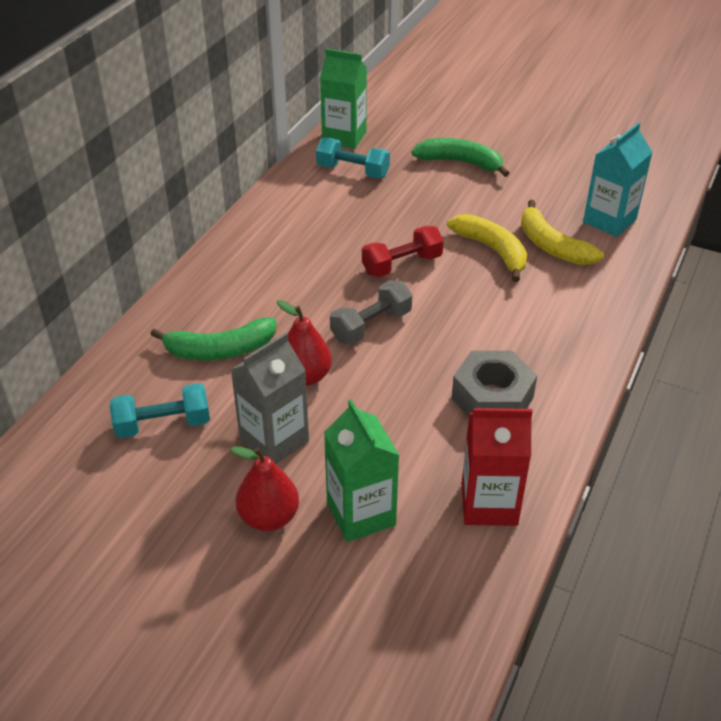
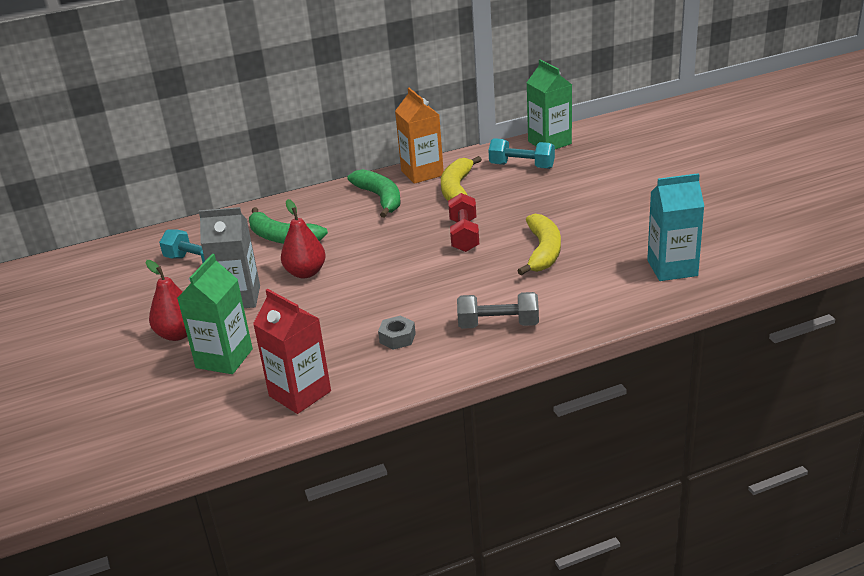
camera: 45 degrees right, 10 degrees down
turquoise dumbbell [316,137,390,178] -> turquoise dumbbell turned 45 degrees counterclockwise [488,138,555,169]
grey dumbbell [330,280,412,344] -> grey dumbbell moved to [457,292,539,329]
red dumbbell [362,226,444,277] -> red dumbbell turned 75 degrees clockwise [448,193,479,252]
green banana [412,138,509,177] -> green banana moved to [347,169,400,218]
grey nut [452,351,537,417] -> grey nut [378,315,416,350], size x0.52
yellow banana [521,200,604,265] -> yellow banana moved to [441,156,482,201]
none -> orange carton [395,88,444,184]

